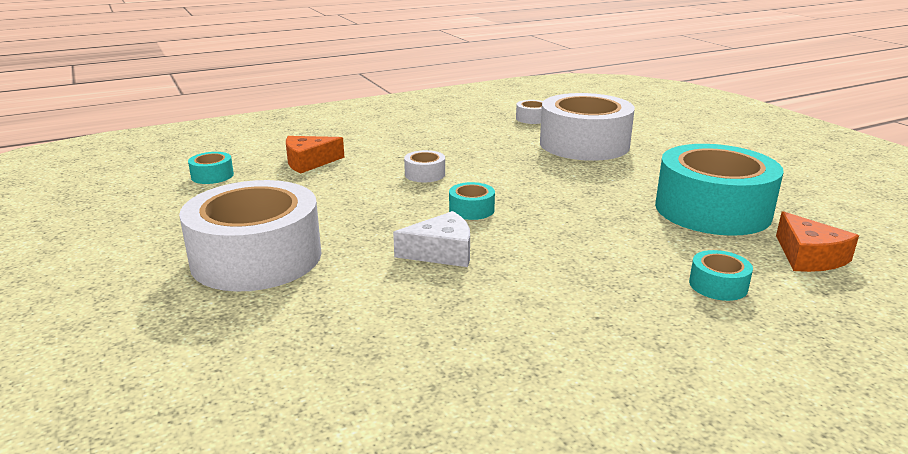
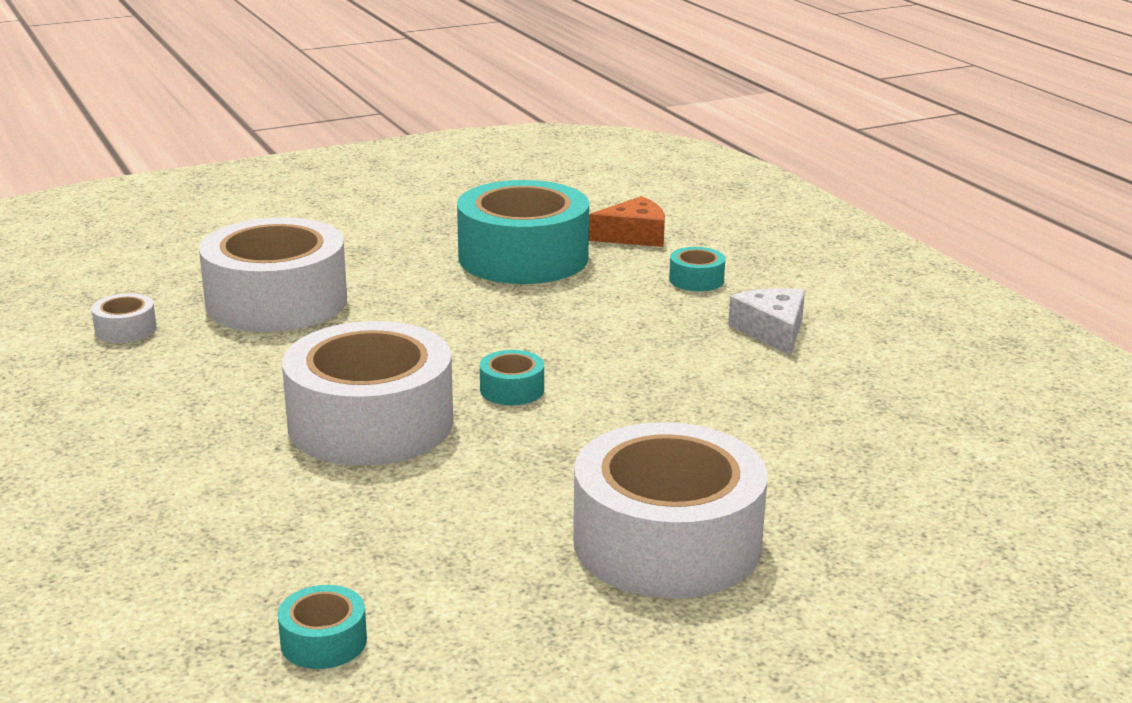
camera: 90 degrees left, 0 degrees up
orange cheese [286,136,344,174] -> none
white cheese [393,211,470,267] -> white cheese moved to [728,288,805,355]
white tape [404,150,445,182] -> white tape [282,321,453,466], size x2.45

